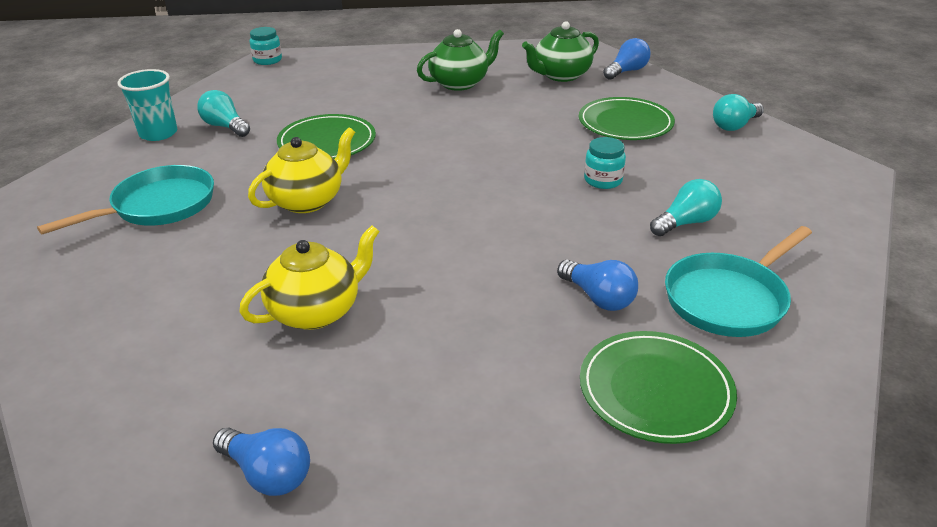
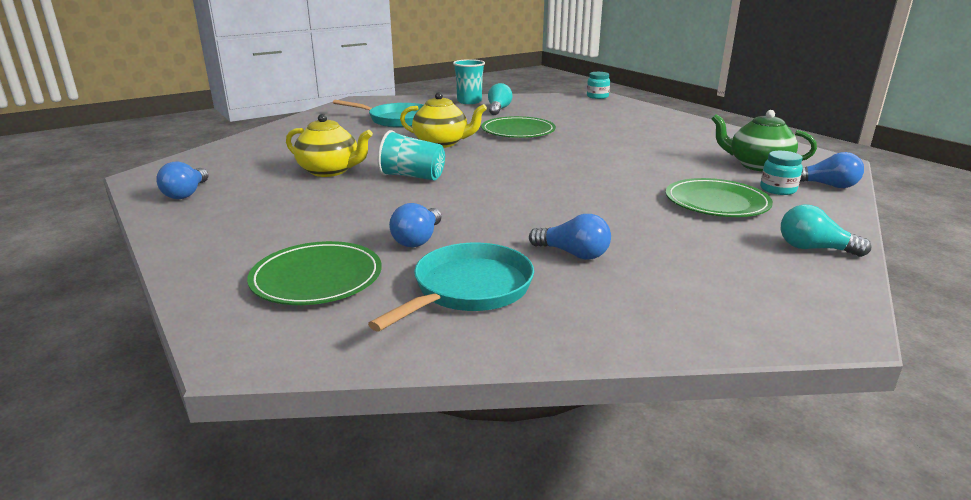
camera: 60 degrees right, 10 degrees down
green teapot [417,29,504,91] -> none
turquoise jar [584,137,626,189] -> turquoise jar moved to [760,151,802,195]
turquoise light bulb [650,179,722,236] -> blue light bulb [529,214,611,260]
turquoise pan [665,226,812,337] -> turquoise pan turned 105 degrees clockwise [368,243,534,332]
none -> turquoise cup [378,130,445,181]

